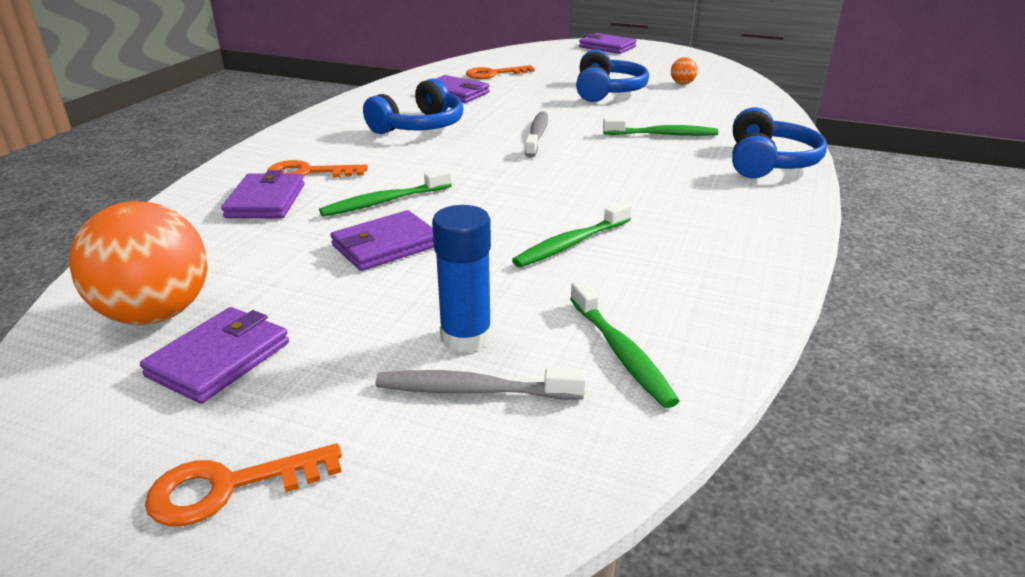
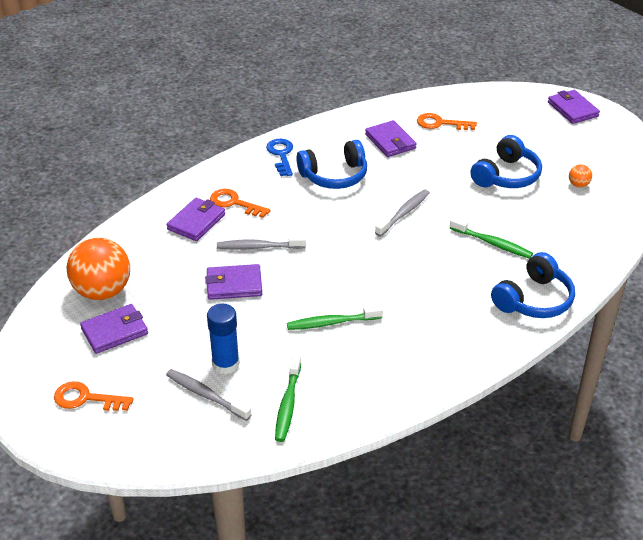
camera: 30 degrees right, 10 degrees up
green toothbrush [319,169,452,217] -> grey toothbrush [217,236,306,250]
none -> blue key [266,139,293,176]

